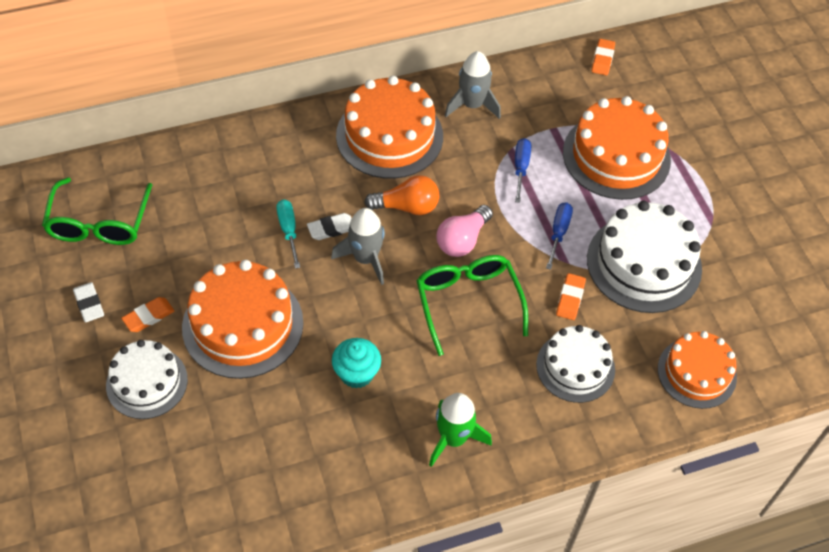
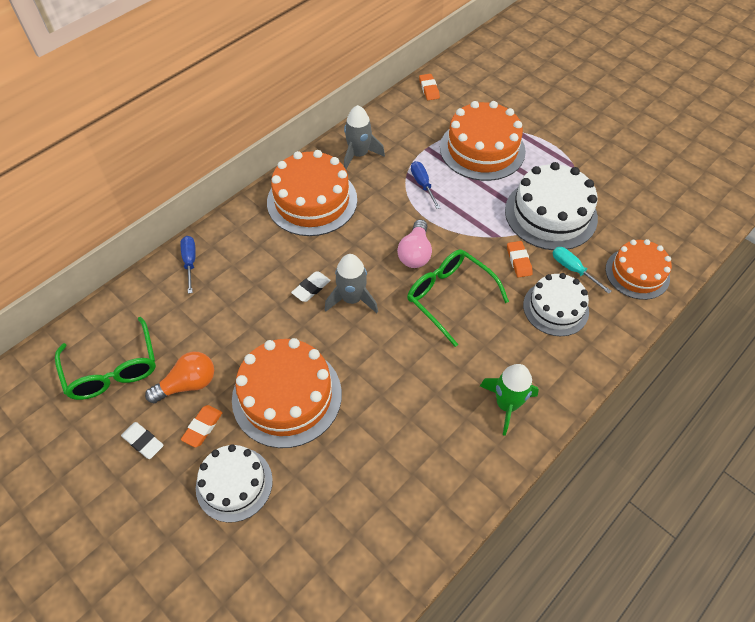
camera: 25 degrees left, 0 degrees up
turquoise screwdriver [277,199,300,269] -> turquoise screwdriver moved to [553,247,612,294]
turquoise cupcake [332,338,381,388] -> none
orange light bulb [364,175,439,215] -> orange light bulb moved to [145,351,214,404]
blue screwdriver [546,202,573,270] -> blue screwdriver moved to [180,236,196,294]

